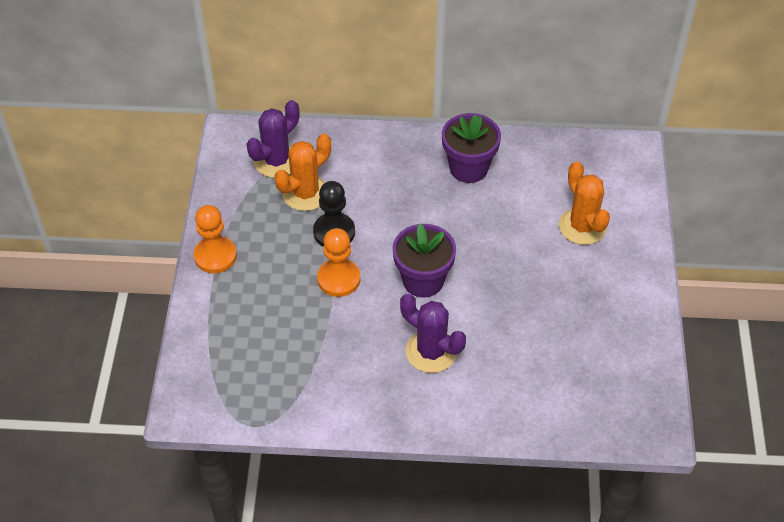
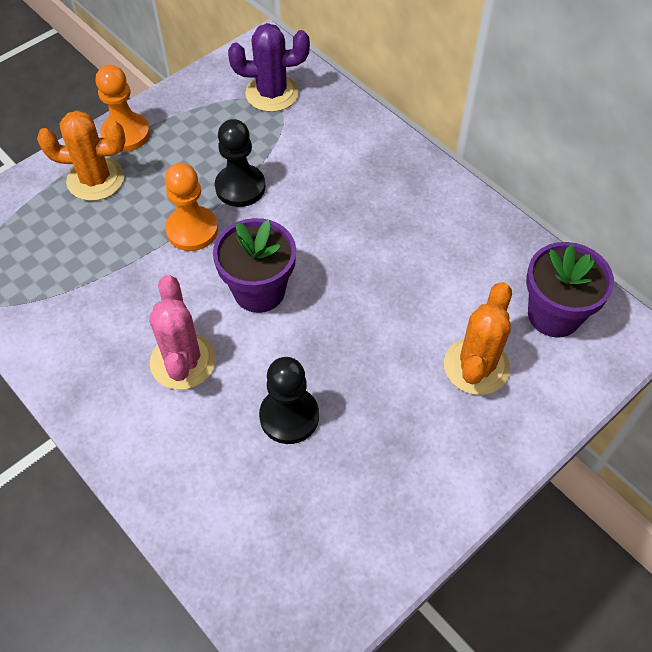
camera: 45 degrees right, 5 degrees up
orange cactus [274,134,331,211] -> orange cactus moved to [37,110,126,201]
purple cactus [400,294,466,373] -> pink cactus [149,275,216,390]
purple flower pot [442,113,501,183] -> purple flower pot moved to [526,242,614,338]
none -> black pawn [259,357,319,444]

